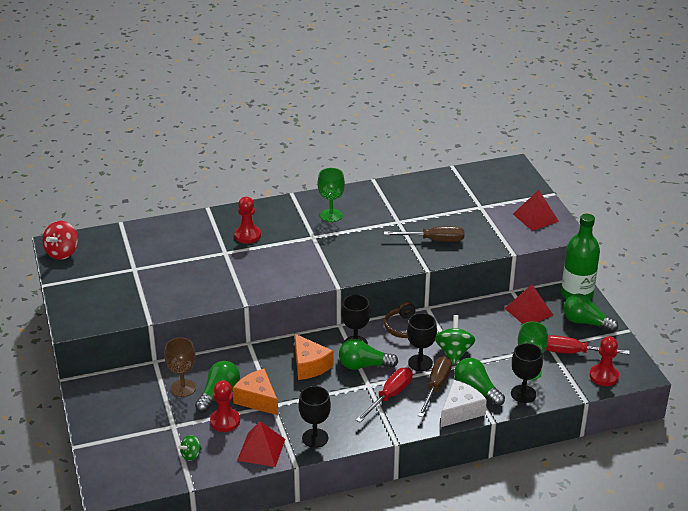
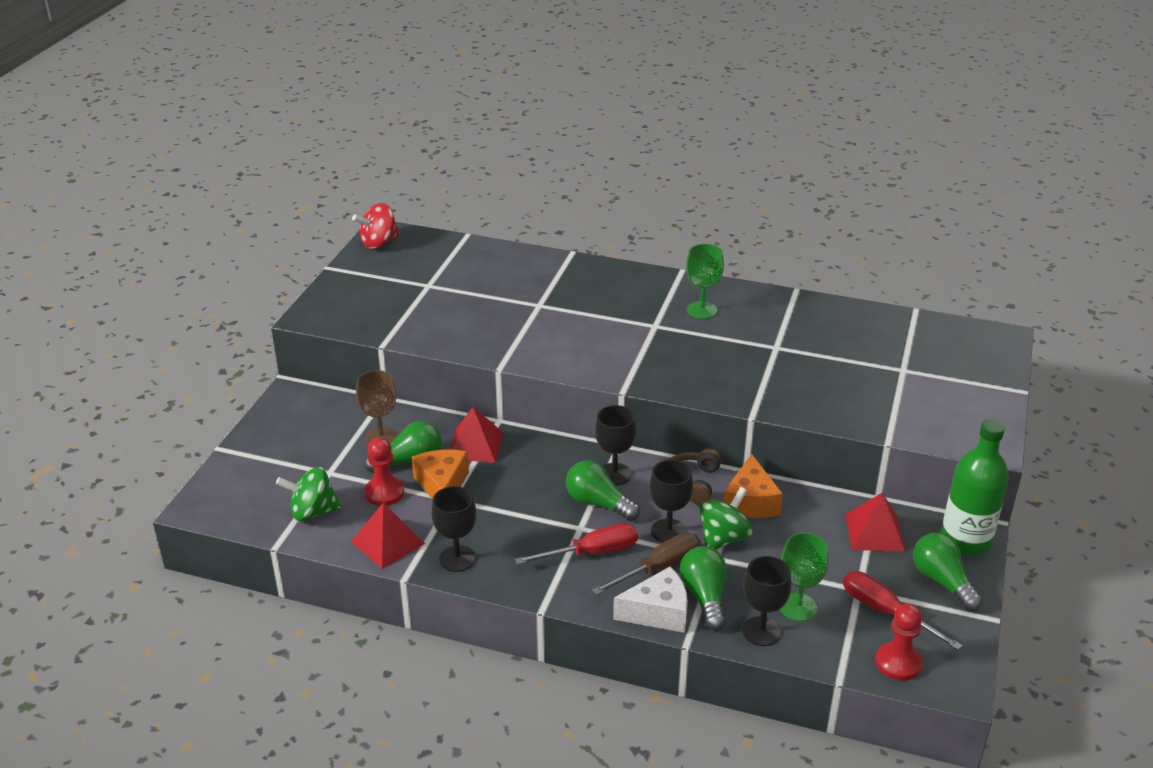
camera: 35 degrees right, 0 degrees up
green spinning top [178,435,202,461] -> green spinning top [276,467,342,521], size x1.74
red pawn [235,197,261,244] -> none
orange cheese [295,334,333,380] -> orange cheese moved to [724,454,783,518]
brown screwdriver [384,226,464,242] -> none
red pyramid [513,190,559,231] -> red pyramid moved to [450,407,503,463]

